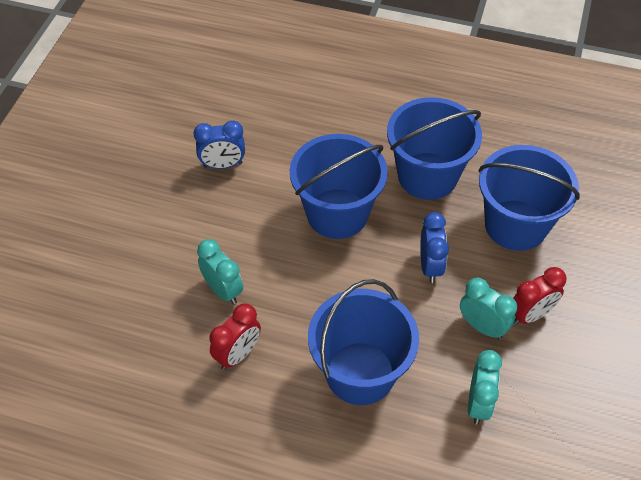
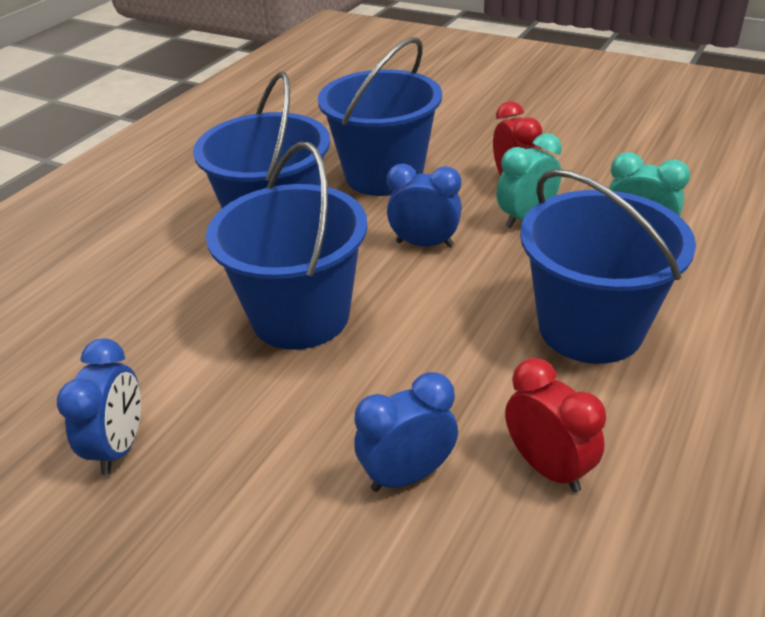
camera: 75 degrees left, 15 degrees down
turquoise clock [197,239,243,305] -> blue clock [354,372,458,492]

